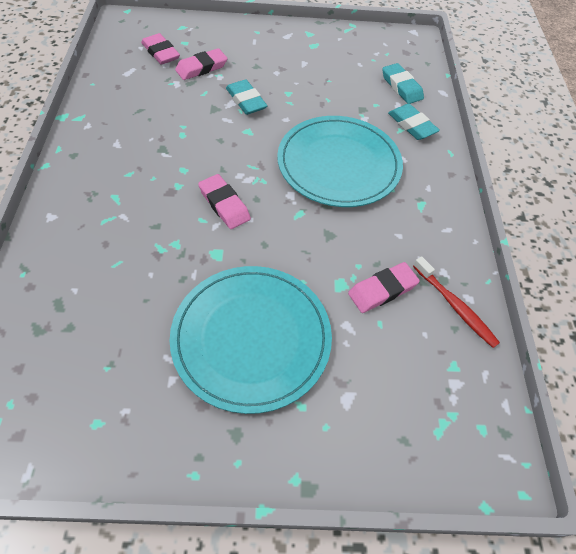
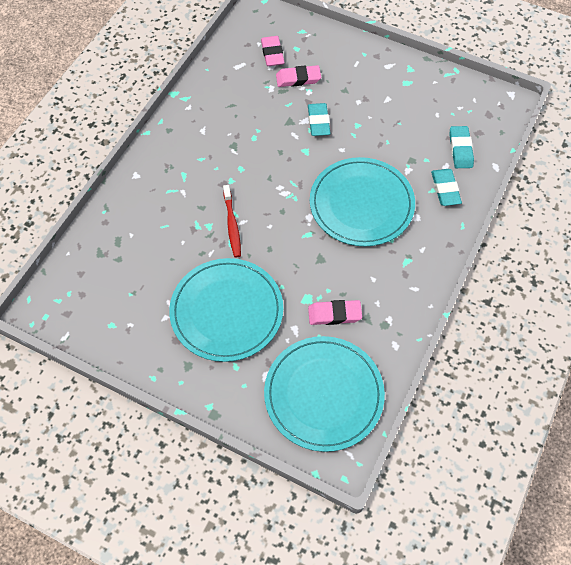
camera: 30 degrees right, 5 degrees up
pink eraser [198,174,251,229] -> none
red toothbrush [413,256,500,348] -> red toothbrush moved to [223,185,241,257]
none -> turquoise plate [264,336,385,452]

